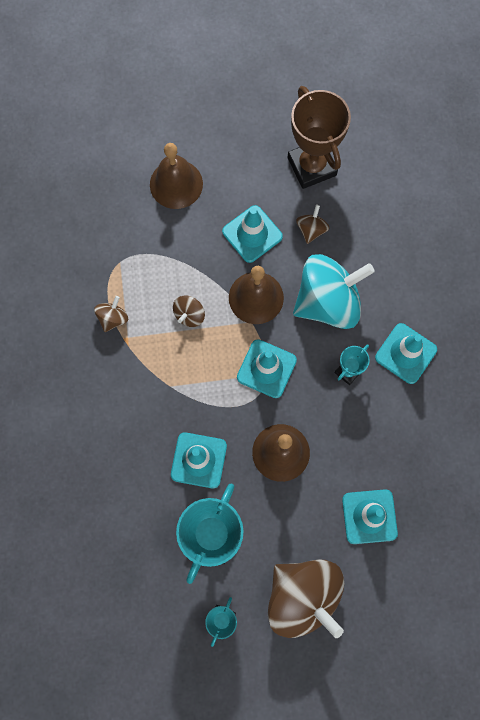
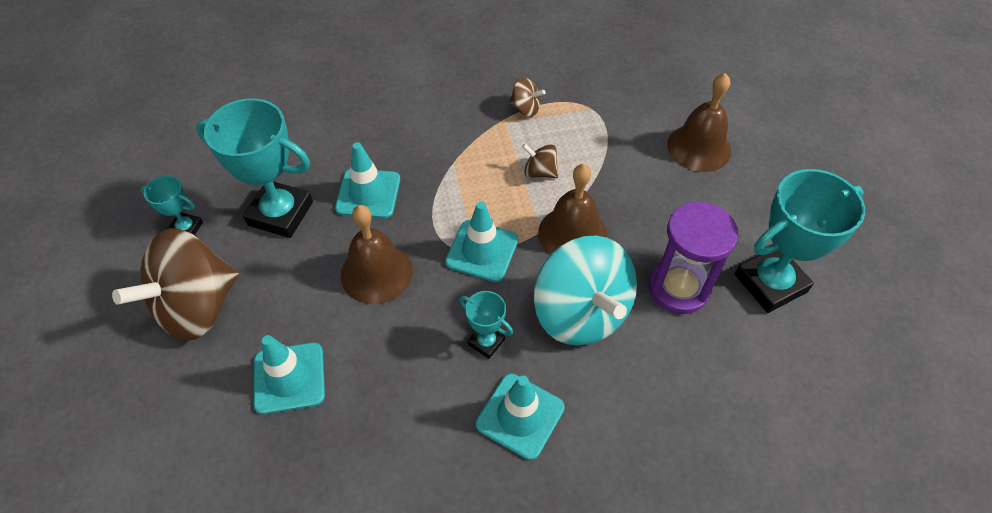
camera: 85 degrees right, 20 degrees down
turquoise traffic cone [222,205,283,263] -> none
brown trophy [288,86,351,189] -> turquoise trophy [735,169,865,313]
brown spinning top [296,205,330,244] -> purple hourglass [649,202,738,314]

